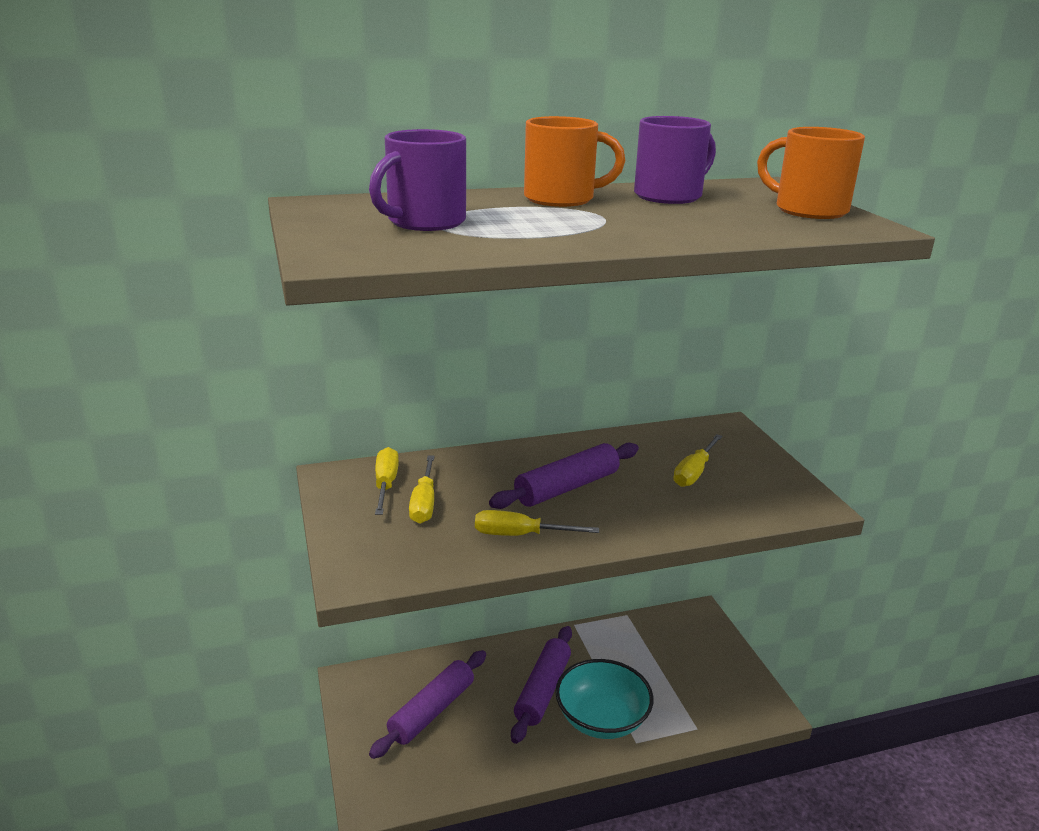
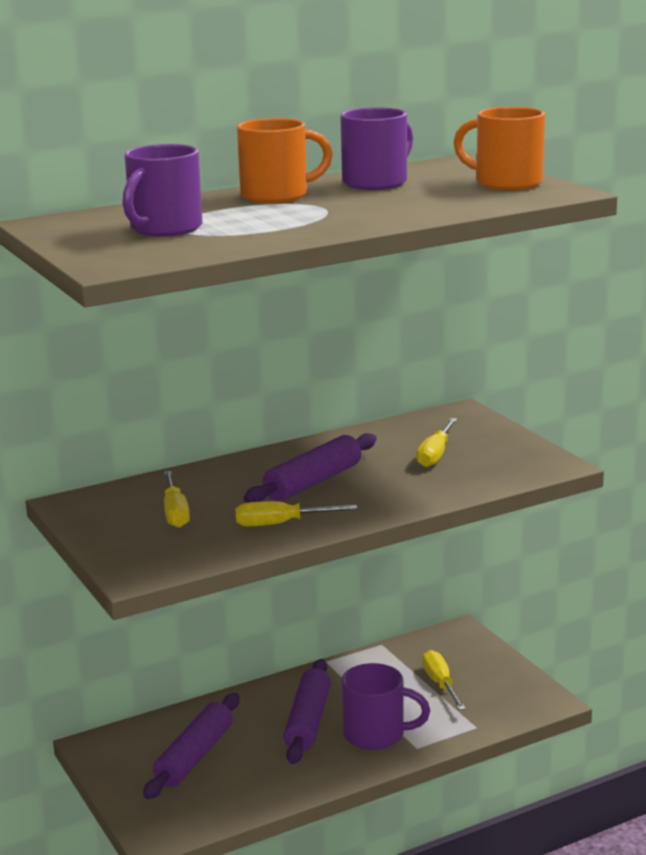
camera: 10 degrees left, 5 degrees down
yellow screwdriver [375,447,399,515] -> yellow screwdriver moved to [422,650,466,710]
turquoise bowl [555,659,653,739] -> purple mug [341,663,430,750]

